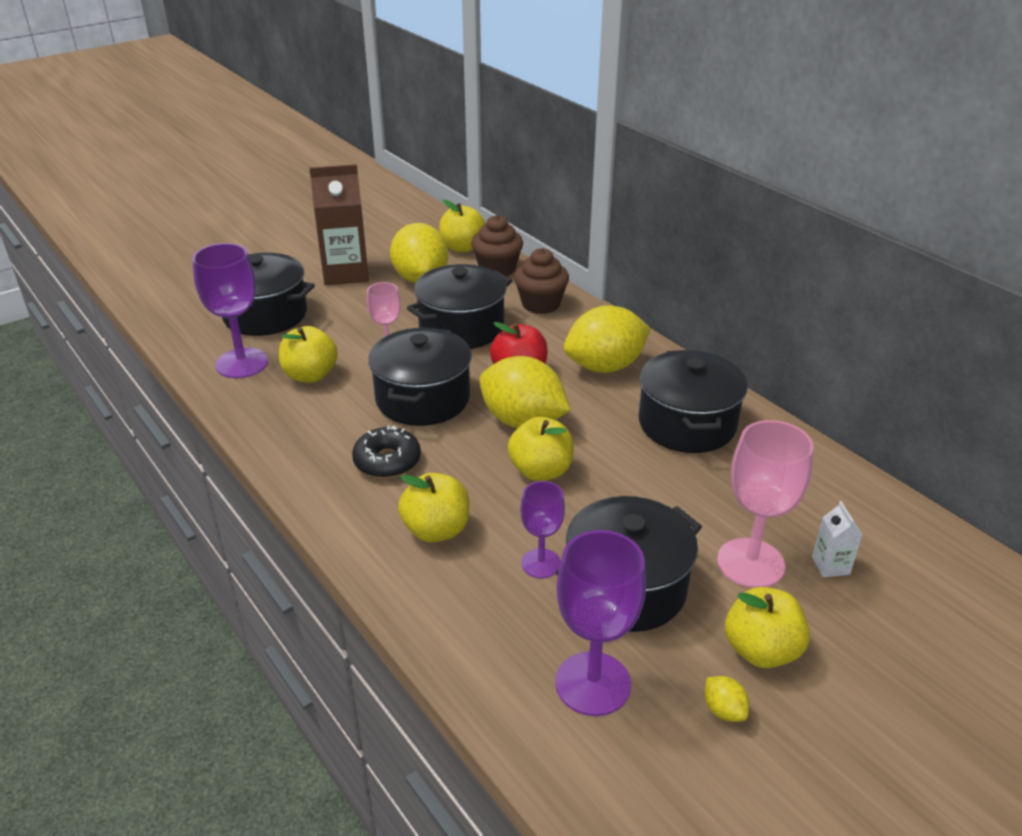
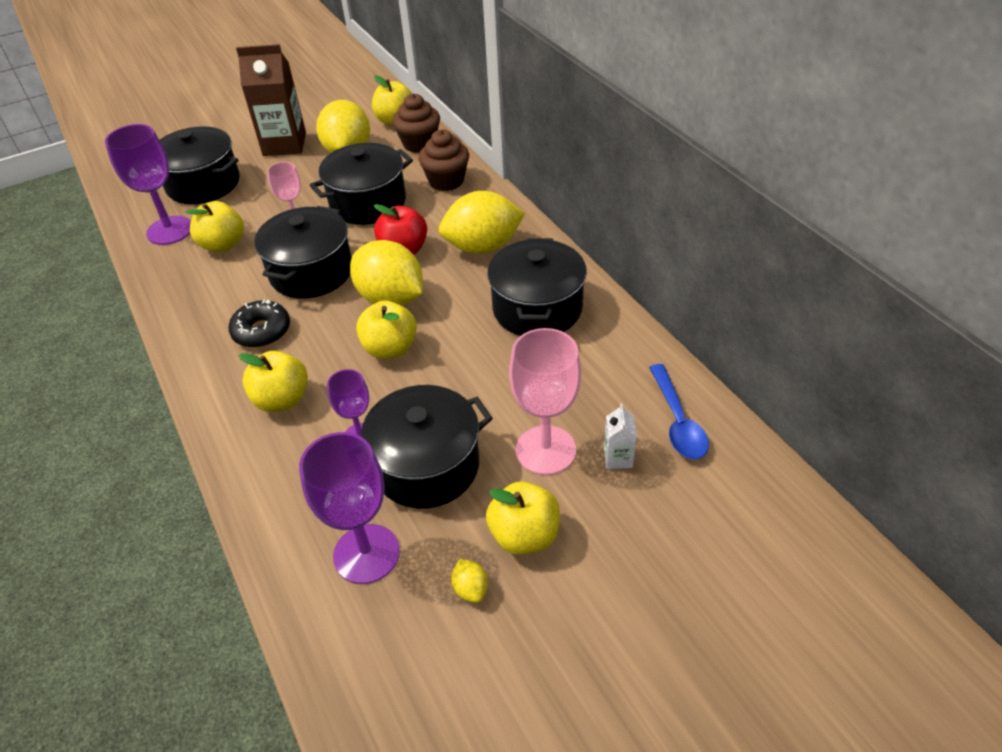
camera: 10 degrees right, 10 degrees up
none -> blue spoon [649,364,709,459]

